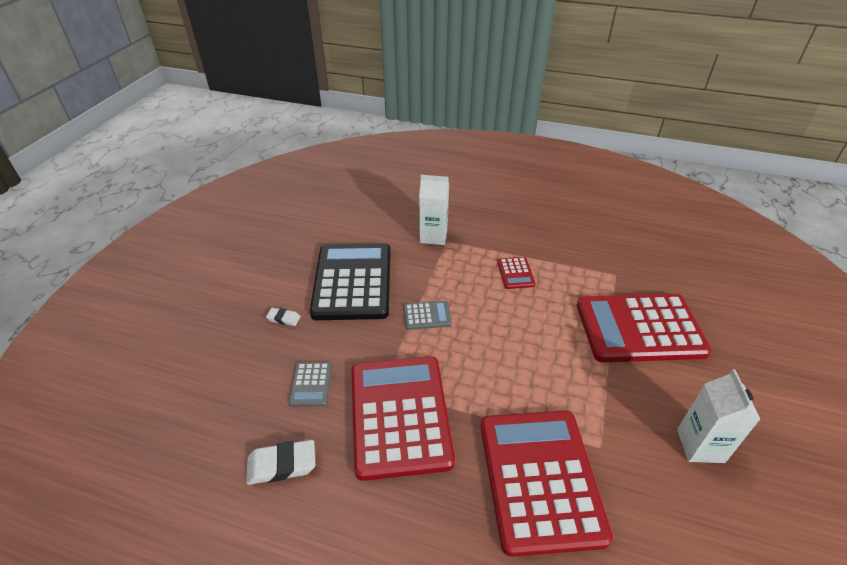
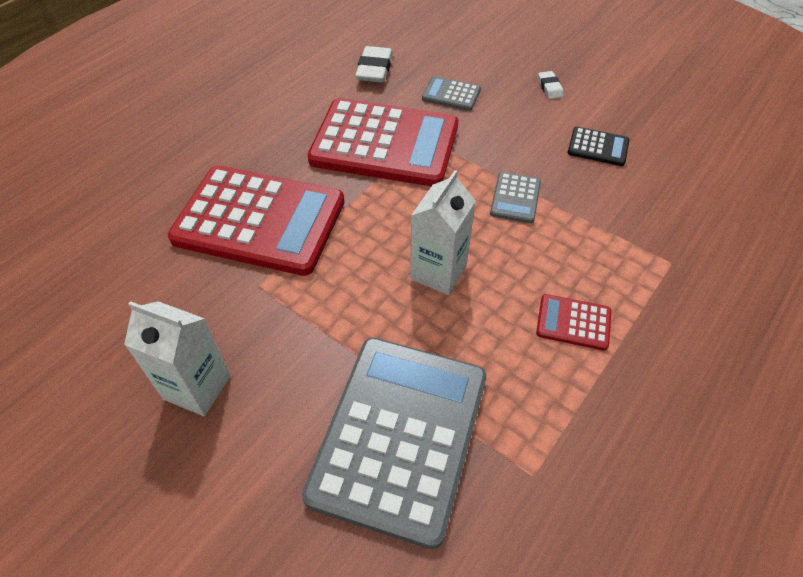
camera: 110 degrees right, 10 degrees up
white eraser [266,308,301,326] -> white eraser turned 45 degrees counterclockwise [538,71,563,99]
black calculator [310,243,391,320] -> black calculator [567,127,630,166], size x0.42
white carton [419,175,449,245] -> white carton moved to [410,170,476,295]
red calculator [577,294,712,362] -> grey calculator [302,338,487,549]

